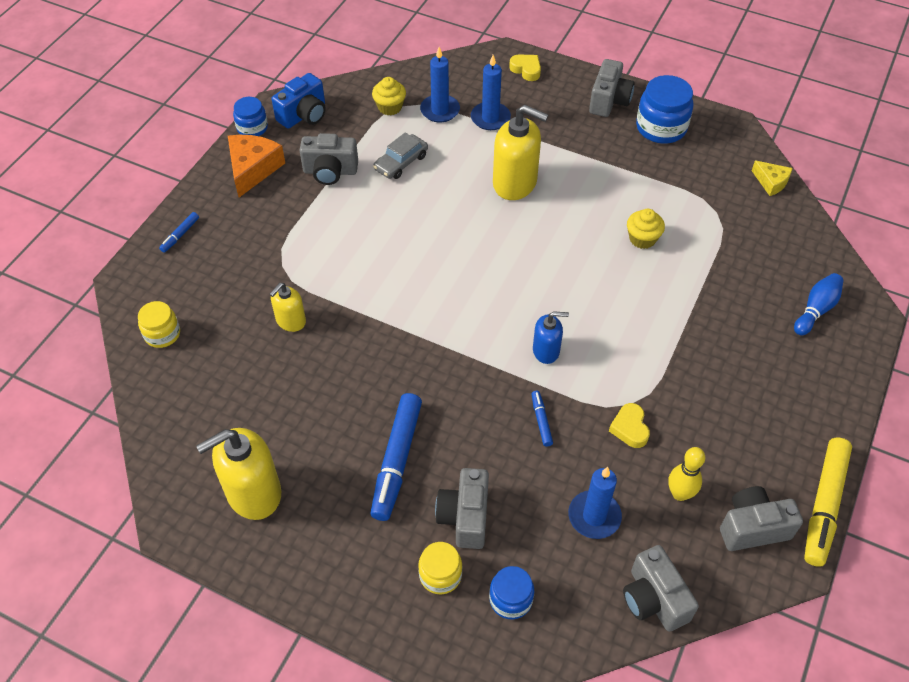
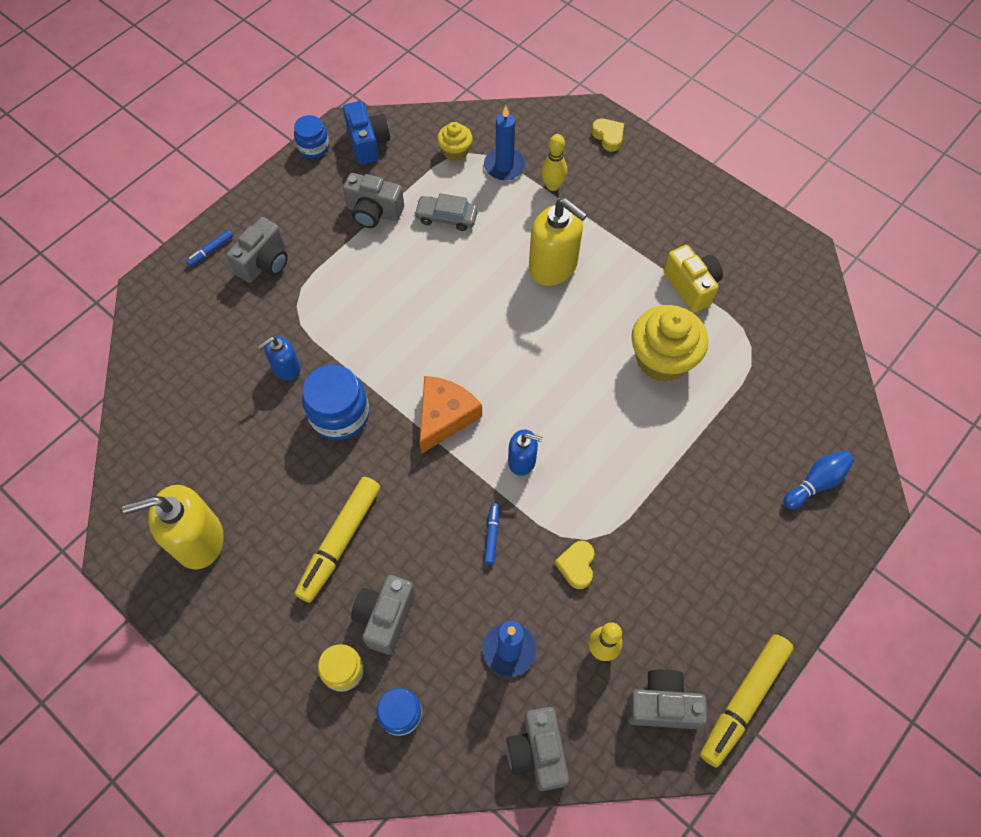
camera: 15 degrees right, 10 degrees up
yellow jar [138,301,180,348] -> none
orange cheese [228,135,285,197] -> orange cheese moved to [420,376,482,454]
yellow soap dispenser [270,283,306,332] -> blue soap dispenser [258,336,301,381]
blue camera [272,73,326,129] -> blue camera turned 75 degrees counterclockwise [343,101,390,164]
blue marker [370,393,422,521] -> yellow marker [295,477,380,603]
grey car [373,132,428,179] -> grey car turned 45 degrees clockwise [414,193,478,231]
blue candle [471,55,511,130] -> yellow bowling pin [541,134,567,191]
grey camera [589,59,635,117] -> grey camera moved to [226,217,288,283]
yellow cupcake [627,209,665,249] -> yellow cupcake [631,305,708,382], size x1.87
blue jar [636,75,693,144] -> blue jar moved to [302,364,369,440]
yellow cheese [752,160,793,196] -> none
none -> yellow camera [664,245,723,313]

